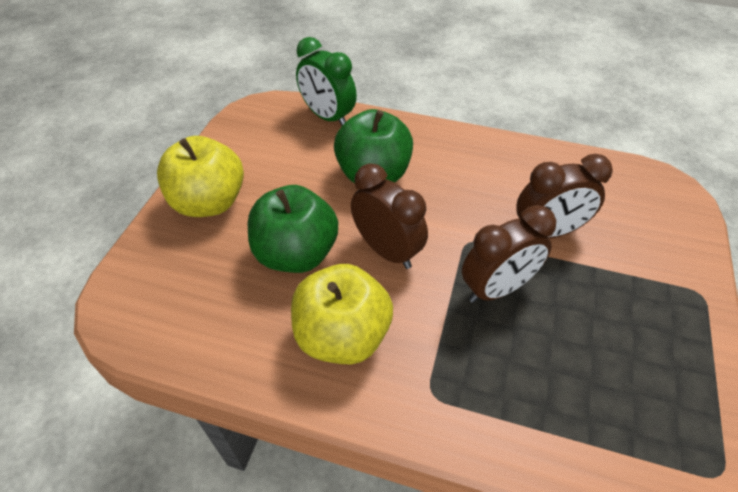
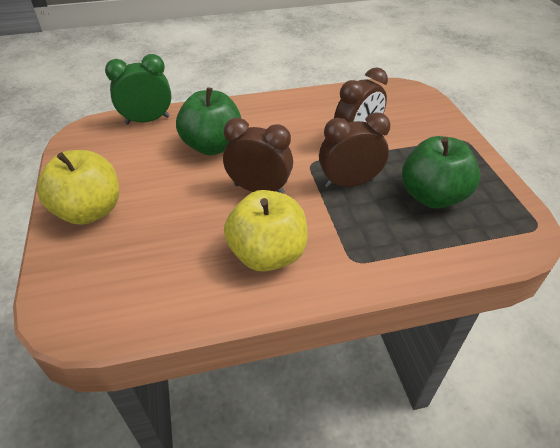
camera: 30 degrees left, 5 degrees down
green apple [248,185,338,273] -> green apple moved to [402,136,480,209]
green clock [296,37,357,126] -> green clock turned 150 degrees clockwise [105,54,172,124]
brown clock [462,205,556,303] -> brown clock turned 135 degrees counterclockwise [319,112,390,188]

